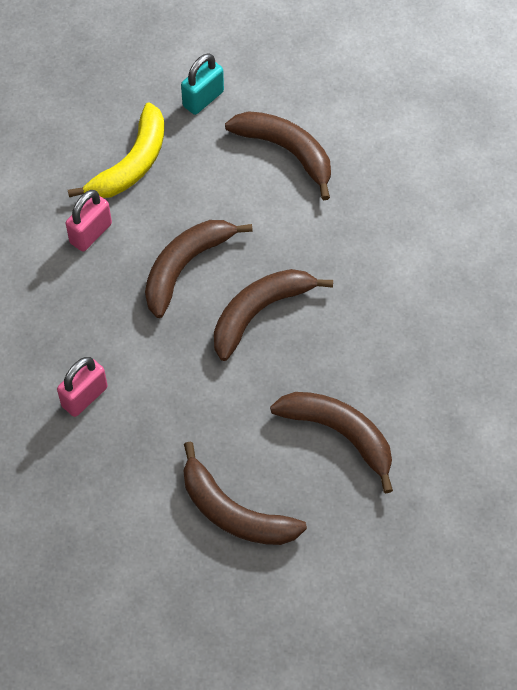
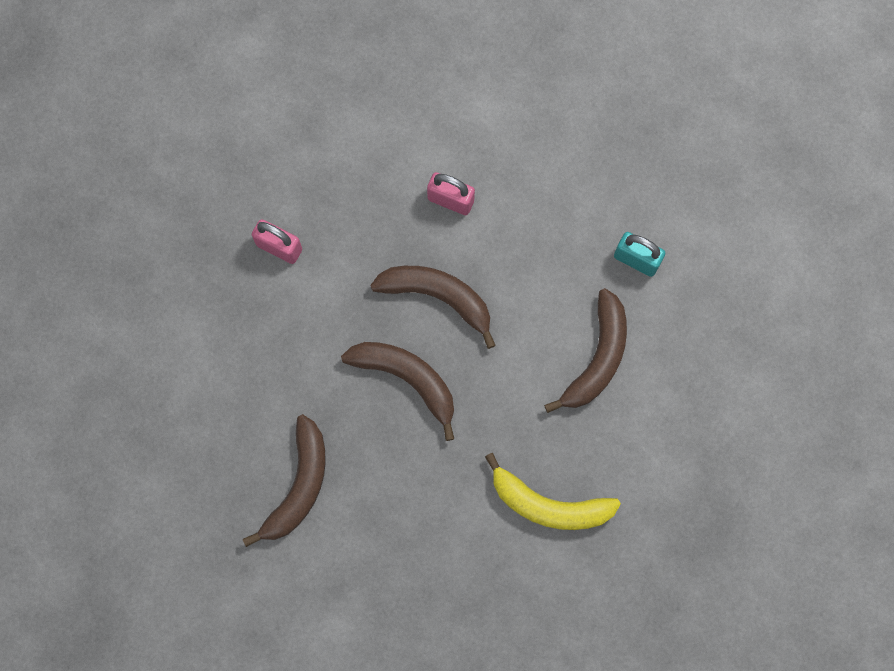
camera: 75 degrees right, 15 degrees up
yellow banana [68,102,164,198] -> yellow banana moved to [485,453,621,530]
brown banana [183,441,307,545] -> none

